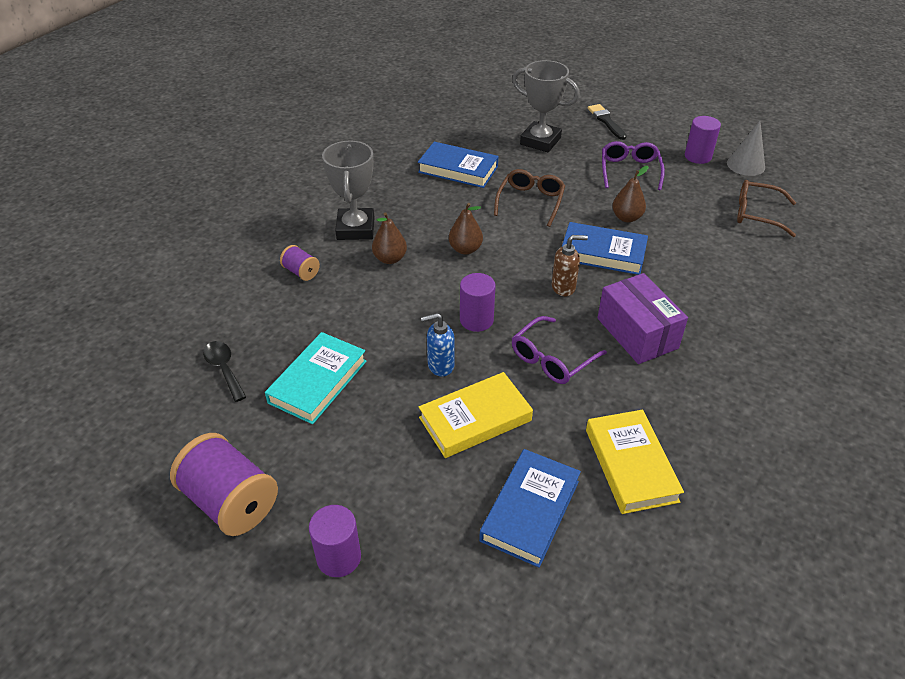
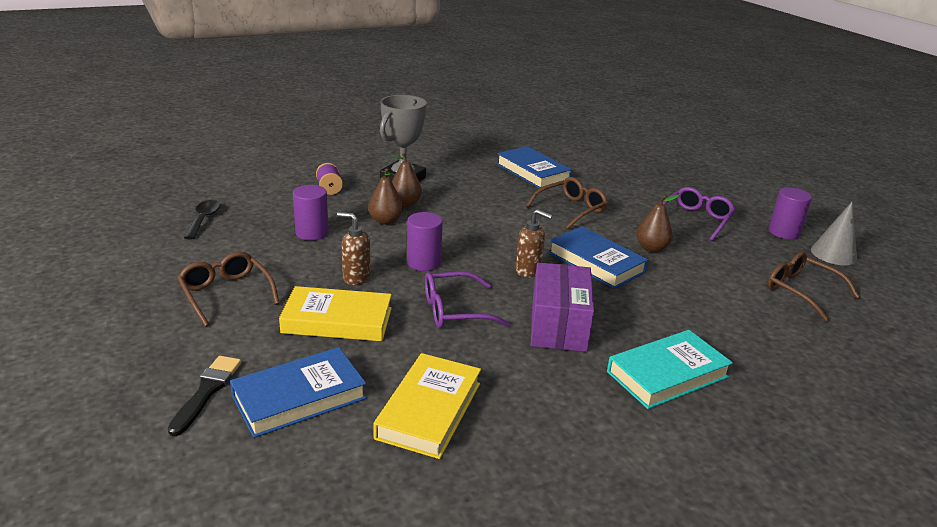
camera: 30 degrees right, 15 degrees down
purple spool [170,433,278,536] -> none
turquoise book [265,332,367,424] -> turquoise book moved to [607,330,733,409]
purple cylinder [309,505,361,577] -> purple cylinder moved to [293,185,329,241]
blue soap dispenser [421,313,455,377] -> brown soap dispenser [337,212,371,285]
brown pear [449,203,483,255] -> brown pear moved to [368,168,403,225]
grey trophy [512,60,580,152] -> none
black brush [588,104,627,140] -> black brush moved to [168,356,241,436]
none -> brown glasses [177,252,280,327]

